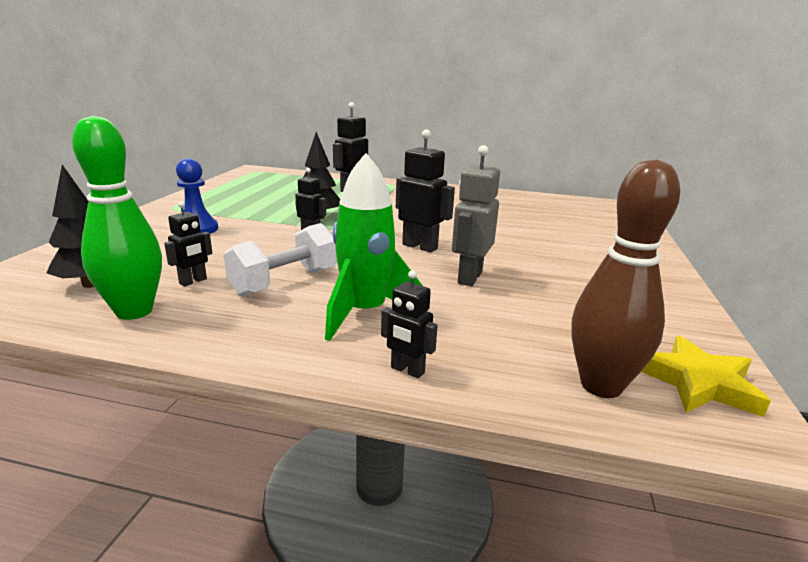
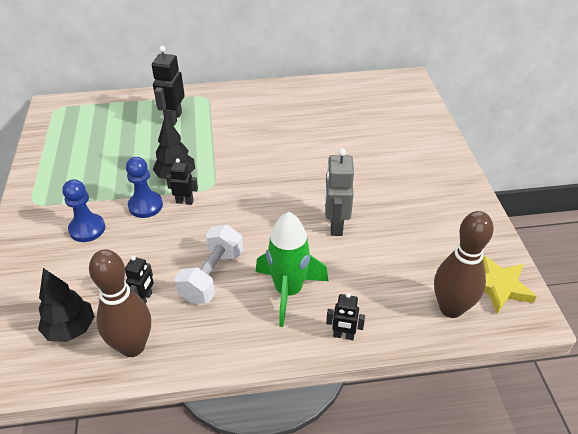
camera: 20 degrees left, 20 degrees up
green bowling pin [72,116,162,320] -> brown bowling pin [89,249,151,357]
black robot [396,129,455,253] -> none
none -> blue pawn [126,157,163,218]

